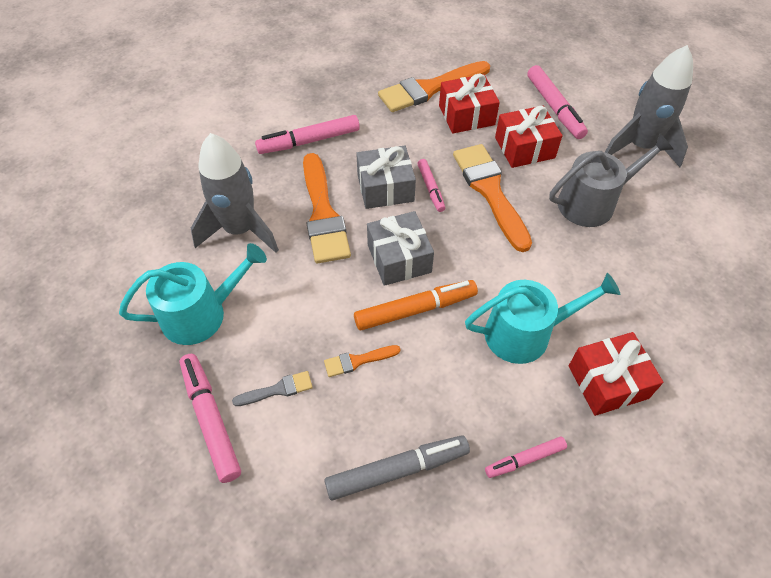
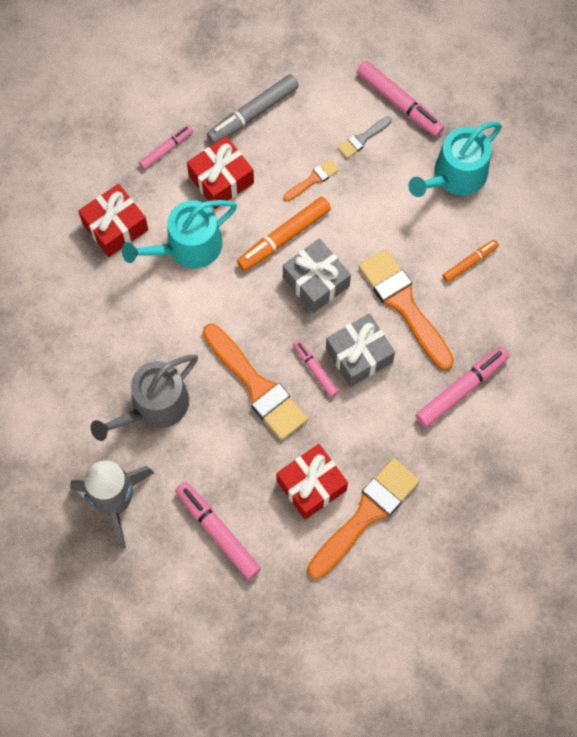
camera: 160 degrees right, 15 degrees up
grey rocket [191,133,279,253] -> orange marker [442,240,499,283]
red gift [495,106,563,168] -> red gift moved to [187,136,254,209]

